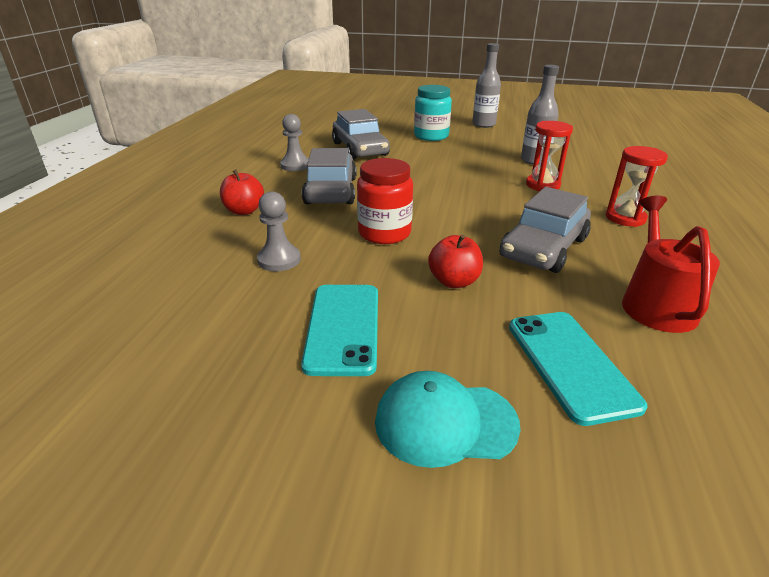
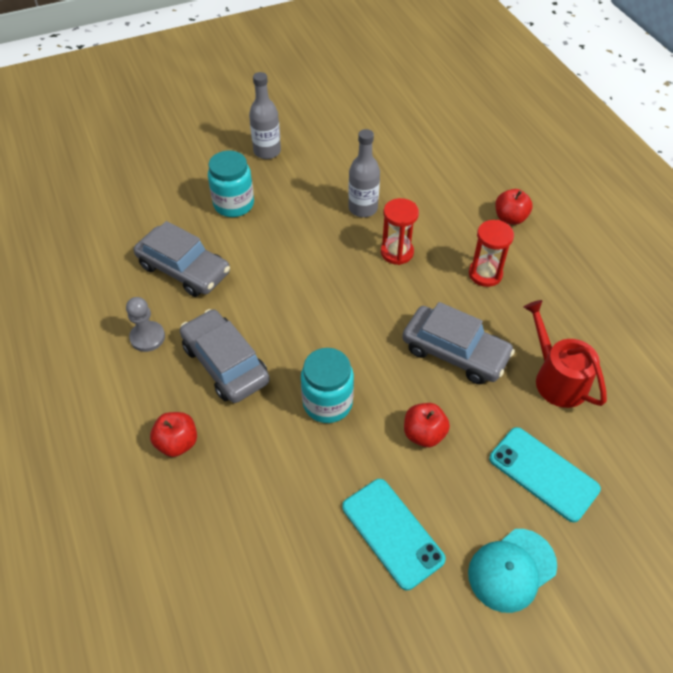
camera: 35 degrees left, 20 degrees up
grey pawn [257,191,301,271] -> none
red jar [357,158,413,244] -> turquoise jar [301,348,354,423]
grey car [500,187,591,273] -> grey car turned 60 degrees counterclockwise [402,302,515,384]
none -> red apple [495,189,533,225]

